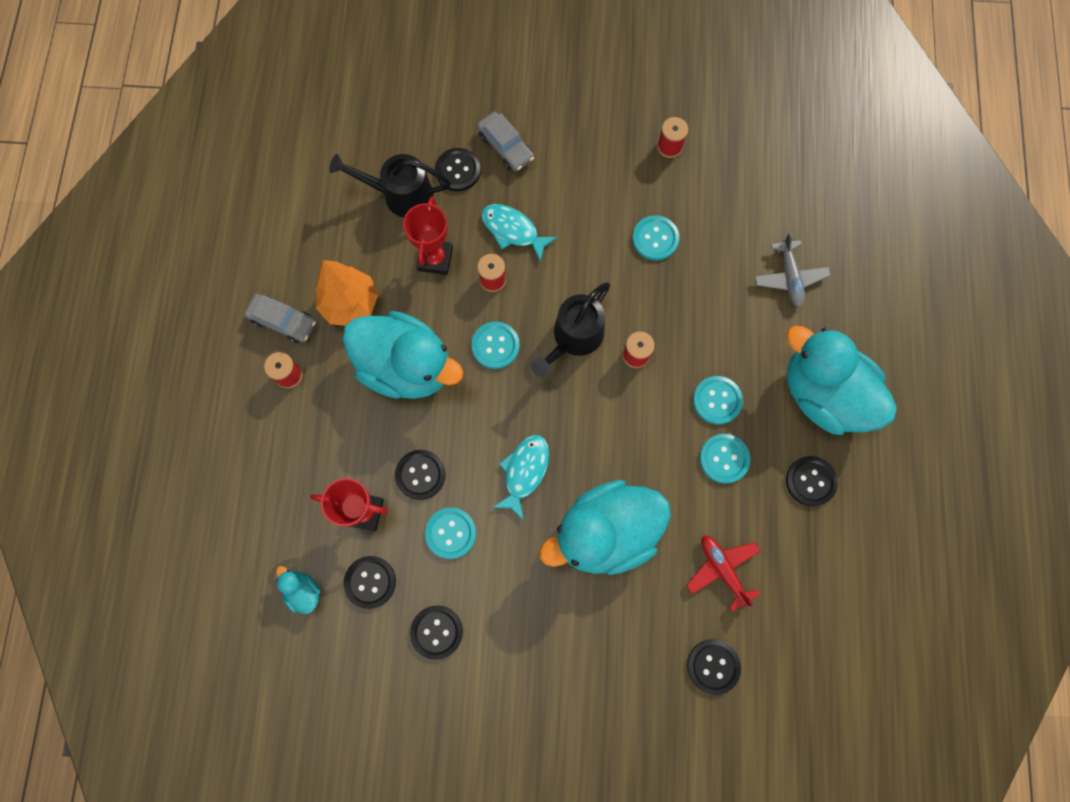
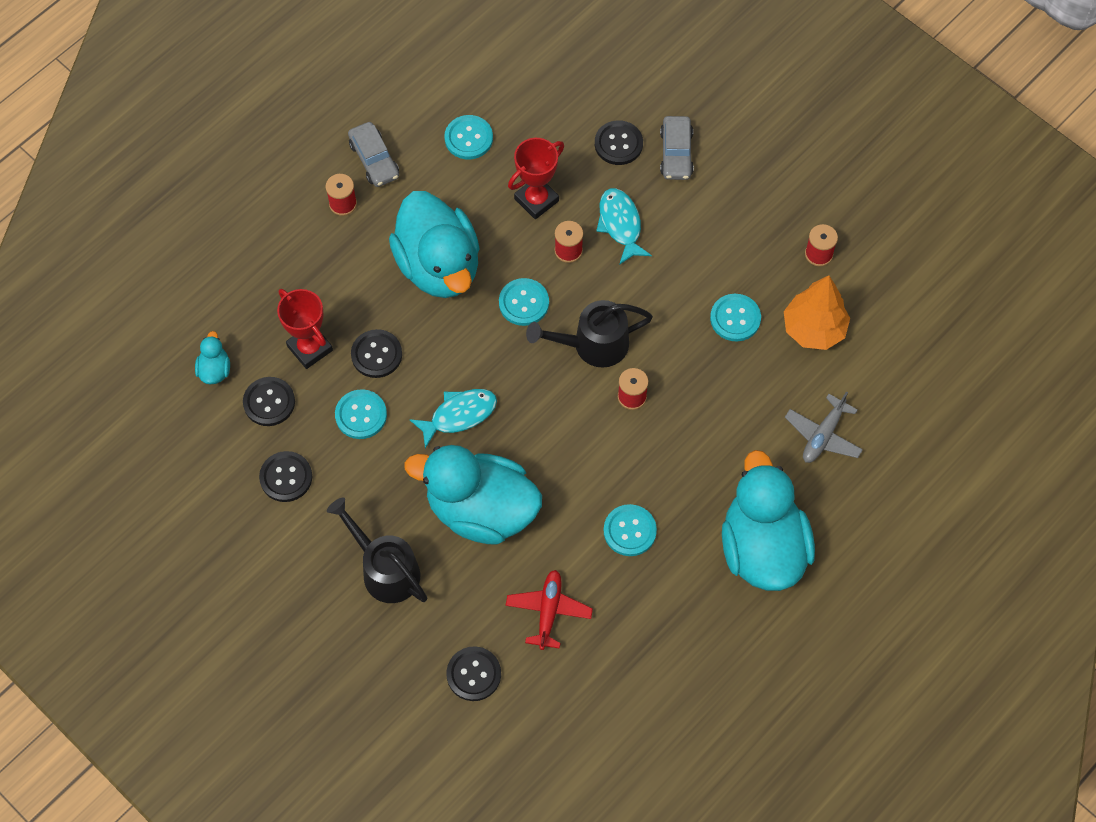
camera: 40 degrees right, 10 degrees down
orange tree [315,260,378,326] -> orange tree moved to [784,275,850,350]
black watering can [329,154,451,217] -> black watering can moved to [327,497,428,603]
turquoise button [693,376,743,424] -> turquoise button moved to [444,115,493,159]
black button [786,456,838,506] -> none

